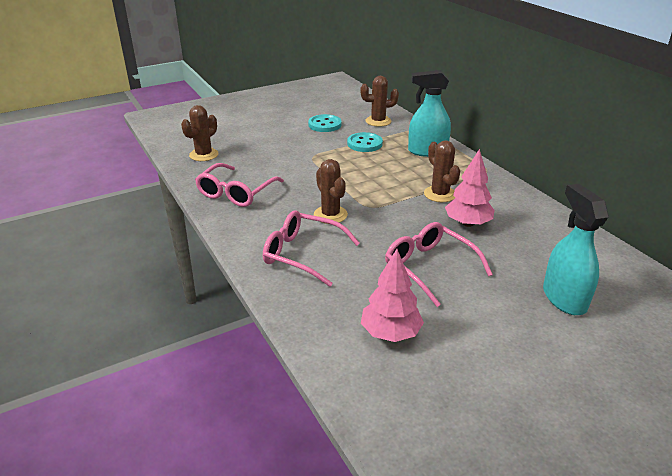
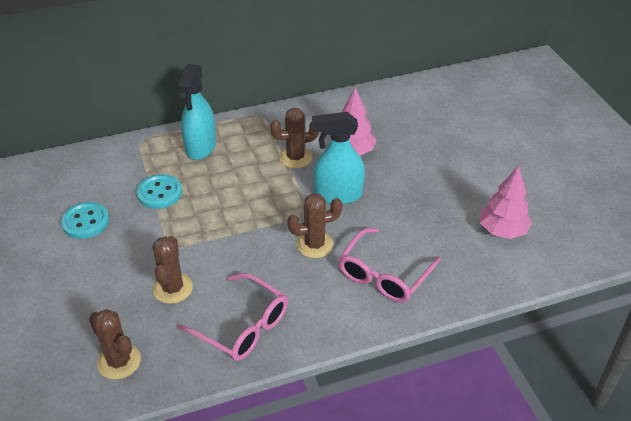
camera: 80 degrees left, 10 degrees up
brown cactus [361,76,399,127] -> brown cactus moved to [152,236,193,304]
pink glasses [385,222,493,307] -> none
turquoise spray bottle [543,184,609,315] -> turquoise spray bottle moved to [312,112,365,204]

